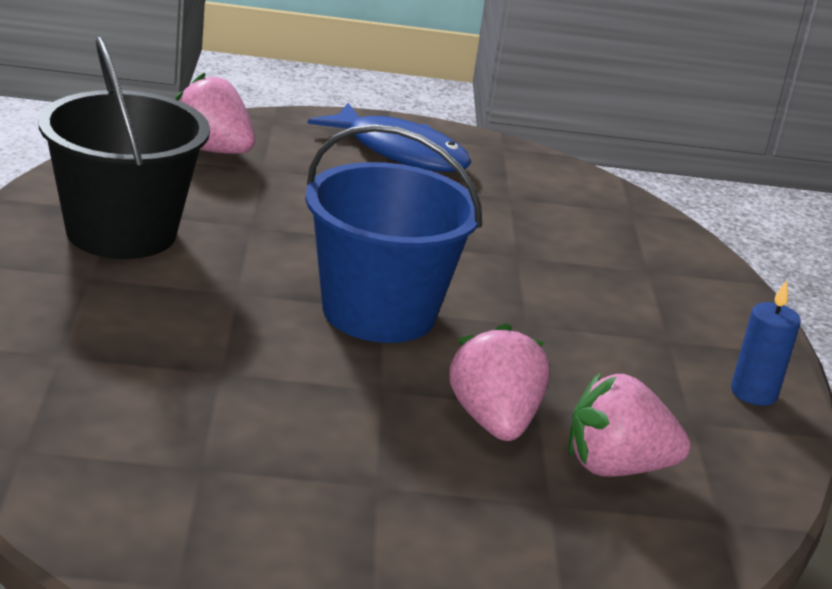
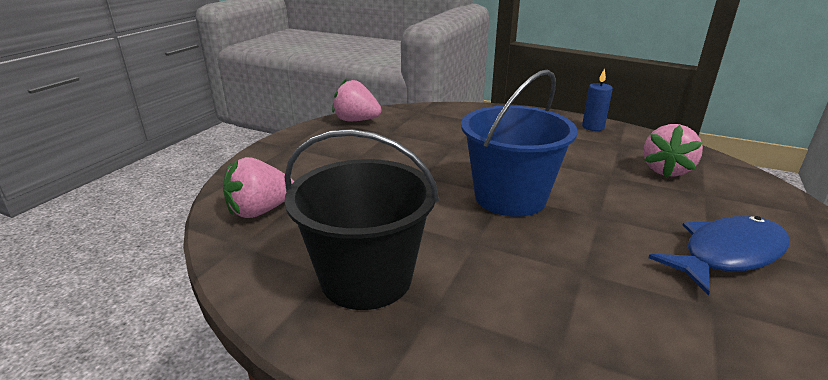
camera: 60 degrees left, 0 degrees up
blue fish [308,103,471,172] -> blue fish moved to [649,216,790,296]
pink strawberry [449,323,550,441] -> pink strawberry moved to [332,79,382,121]

